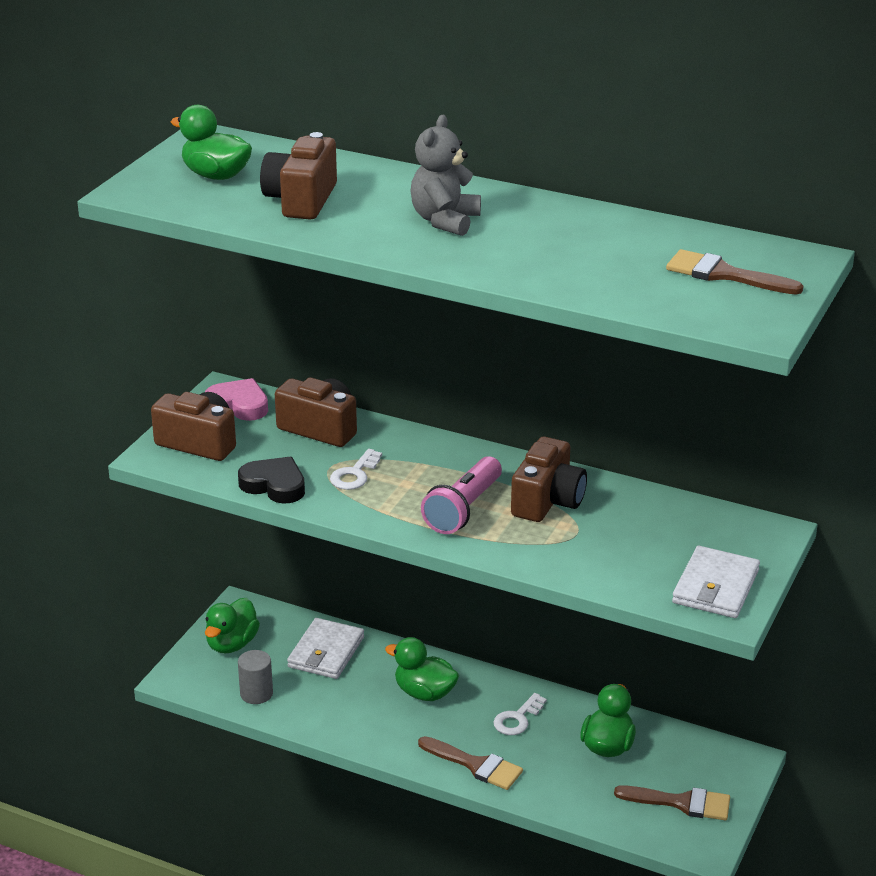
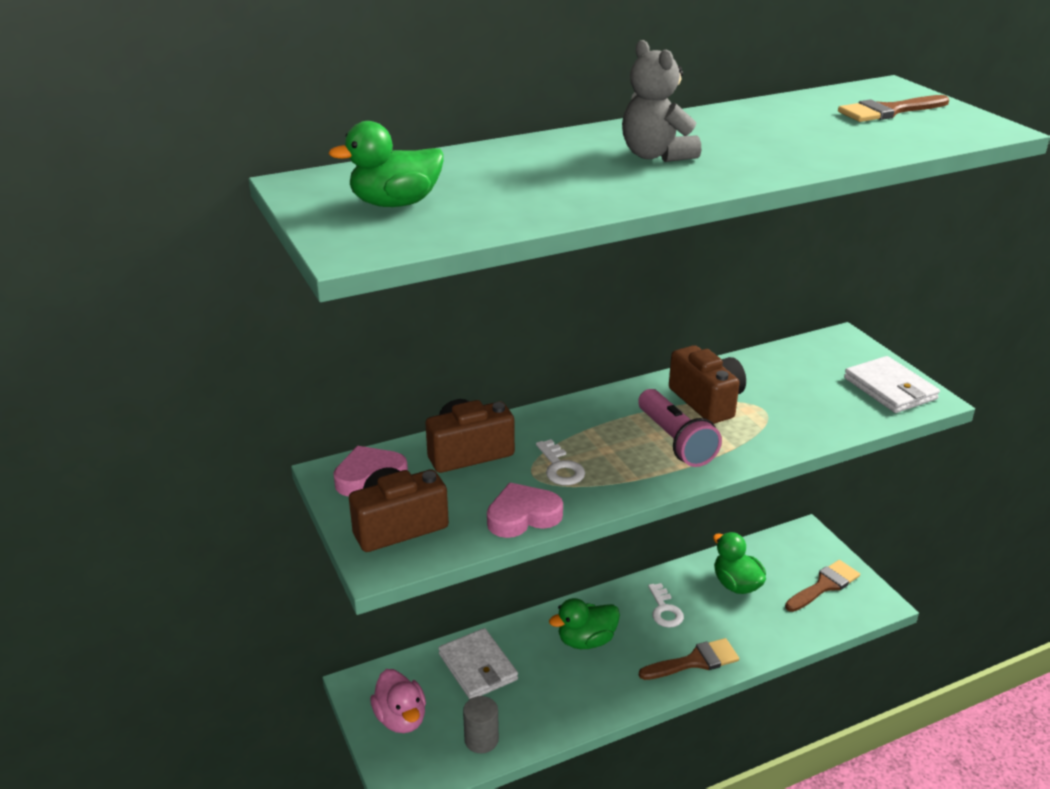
camera: 50 degrees left, 0 degrees up
green duck [205,598,260,654] -> pink duck [370,669,426,733]
black heart [238,457,305,504] -> pink heart [487,483,563,538]
brown camera [260,132,337,220] -> none

